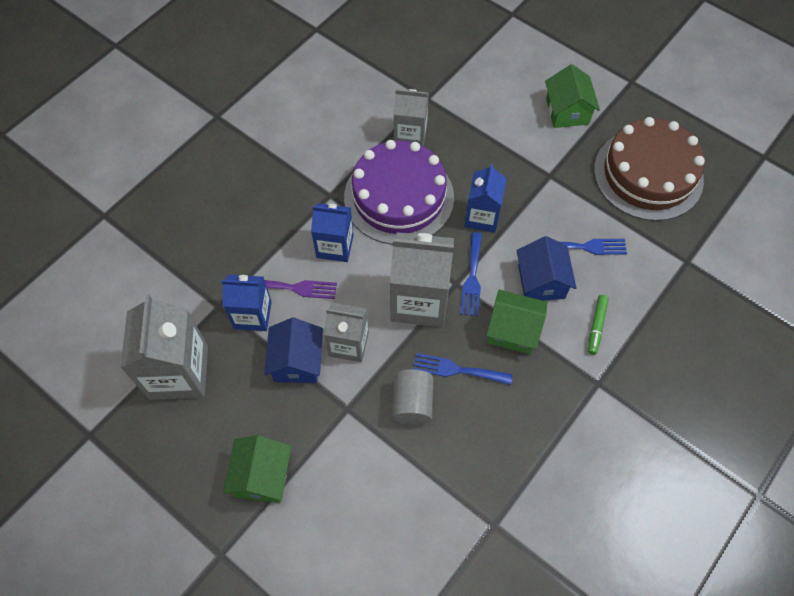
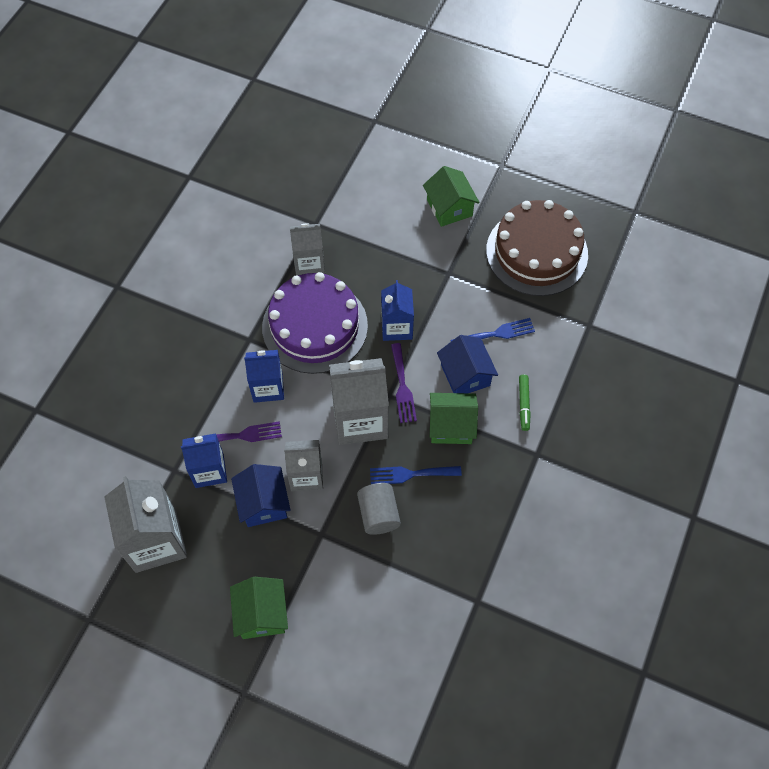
camera: 15 degrees left, 0 degrees up
blue fork [460,232,482,316] -> purple fork [391,343,417,423]

